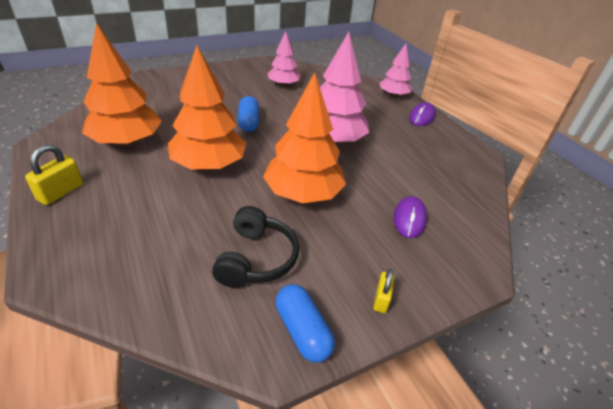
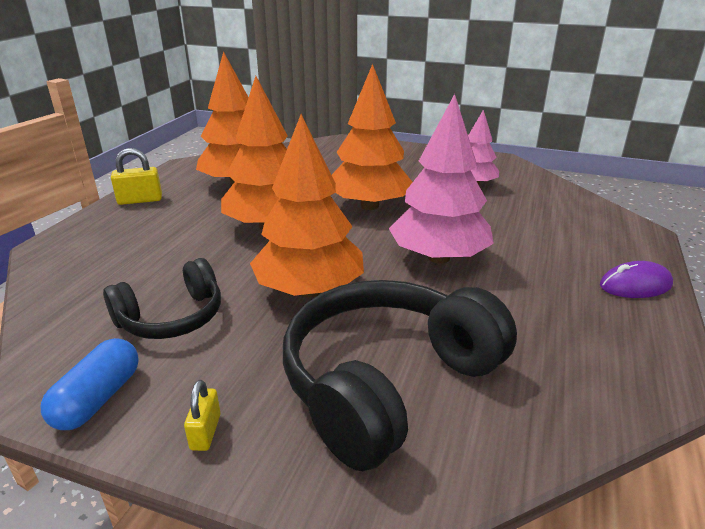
camera: 50 degrees right, 10 degrees down
blue capsule [238,96,259,132] -> orange tree [332,64,412,210]
yellow padlock [373,269,395,313] -> yellow padlock turned 60 degrees counterclockwise [184,380,221,451]
pink tree [380,44,412,97] -> none
purple mouse [393,196,427,238] -> black headphones [283,280,517,471]

